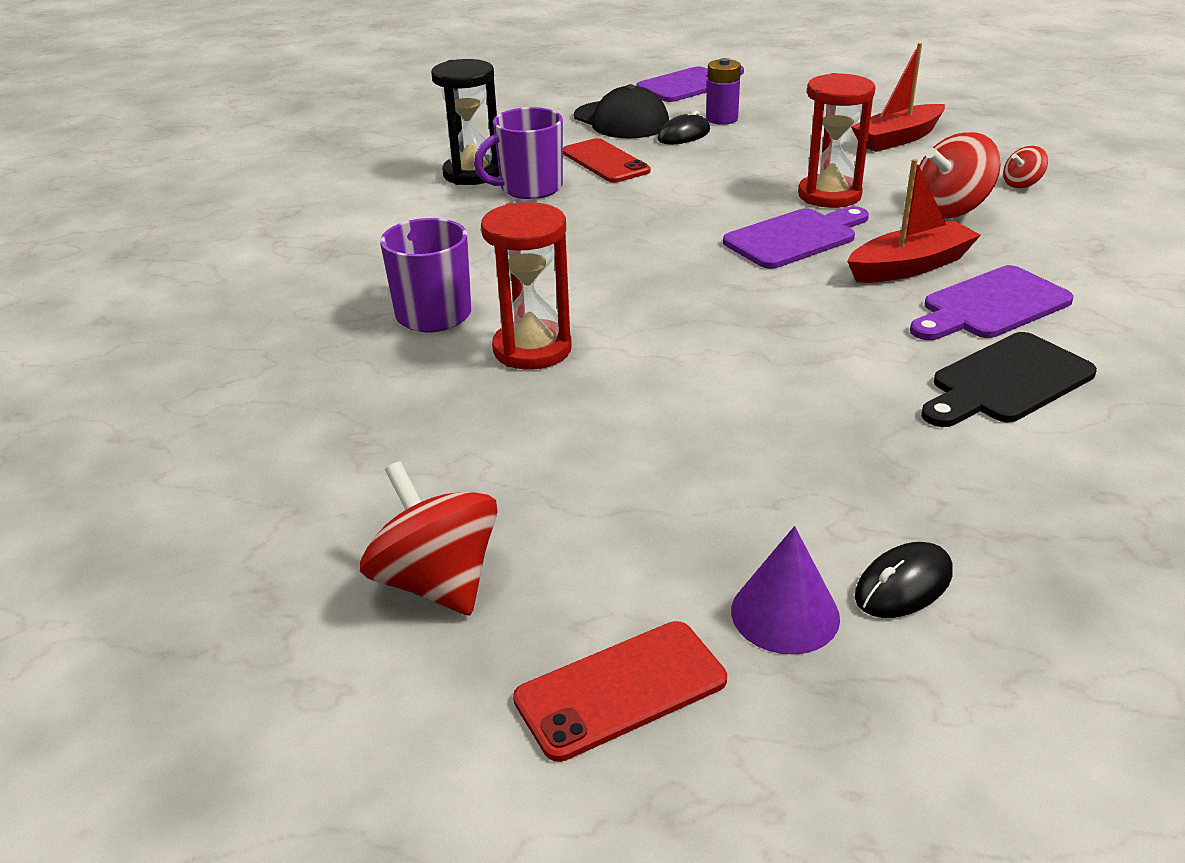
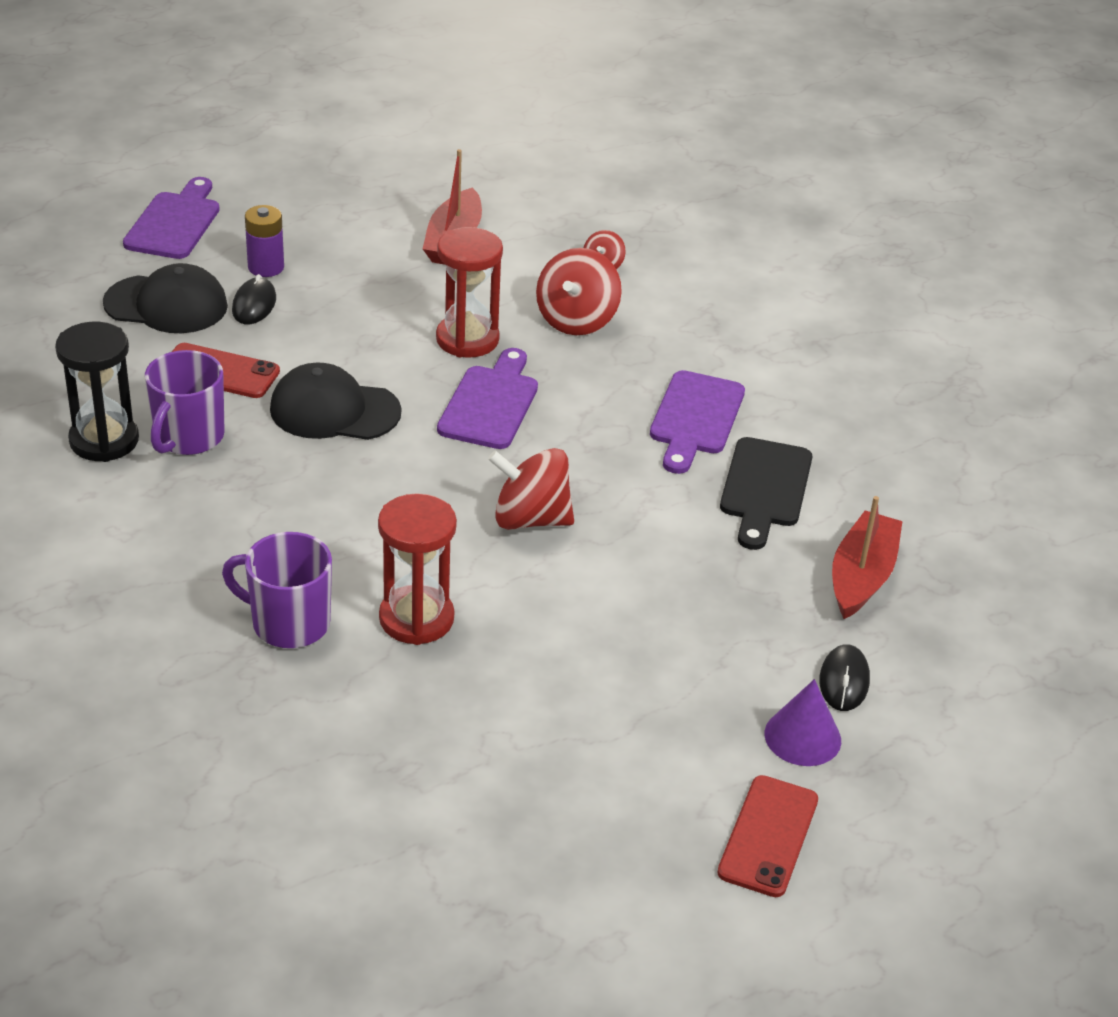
camera: 45 degrees left, 5 degrees up
red spinning top [360,461,498,616] -> red spinning top moved to [488,448,574,530]
red boat [847,159,981,283] -> red boat moved to [832,496,903,619]
none -> black cap [270,362,401,440]

